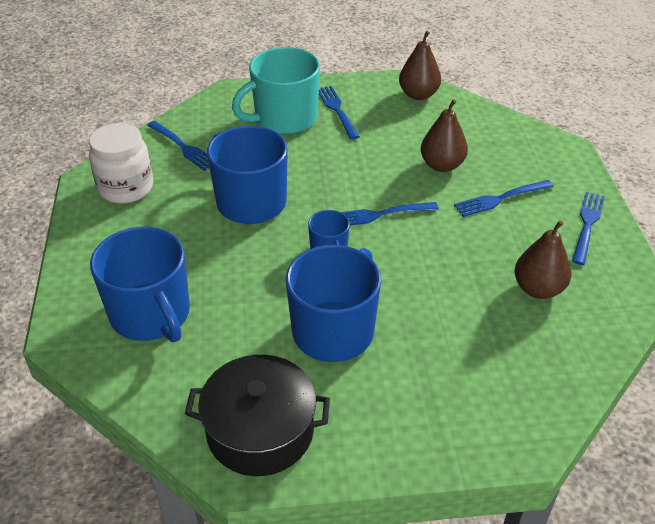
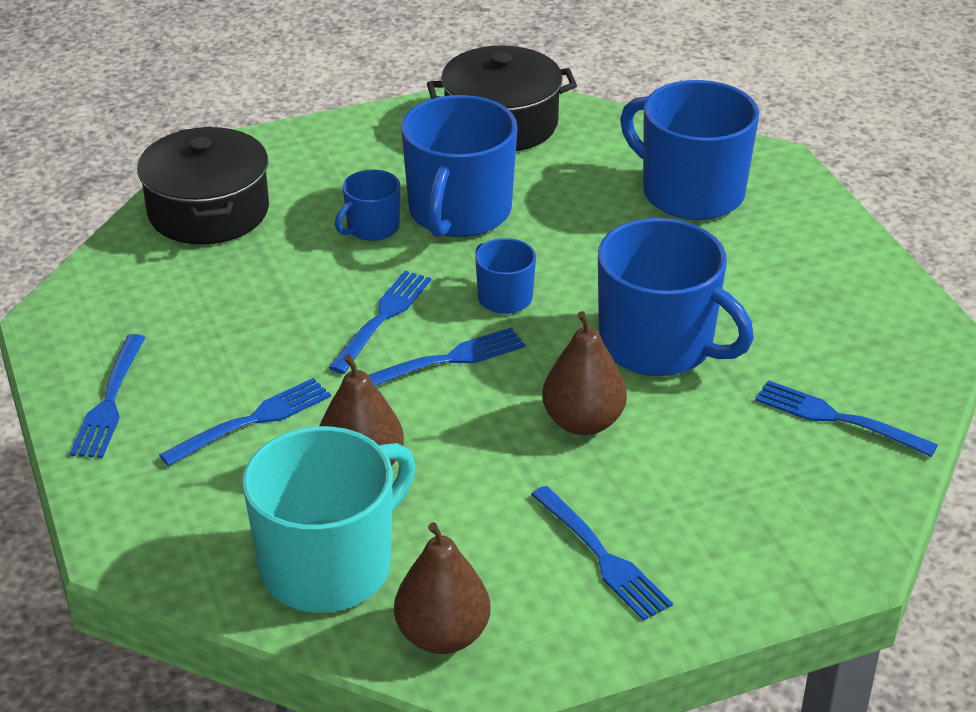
camera: 165 degrees right, 5 degrees down
white jar [89,123,153,203] -> none
turquoise mug [232,47,320,134] -> turquoise mug moved to [242,426,416,612]
brown pear [514,220,571,299] -> brown pear moved to [542,311,627,435]
none -> black pot [137,126,269,245]
none -> blue fork [328,271,431,374]
none -> blue mug [335,170,400,241]

